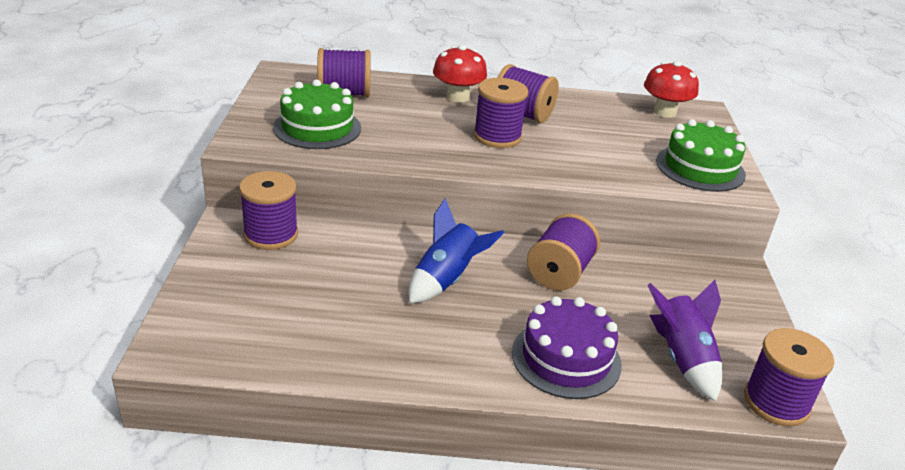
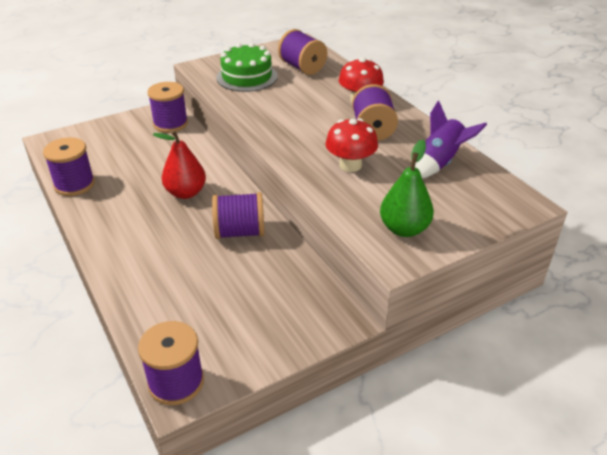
camera: 60 degrees right, 5 degrees up
blue rocket [409,198,504,303] -> red pear [152,130,206,199]
purple spool [474,78,528,148] -> purple spool moved to [43,137,95,196]
purple cake [512,296,622,399] -> none
red mushroom [644,61,699,118] -> red mushroom moved to [325,118,378,172]
purple rocket [648,280,722,401] -> purple rocket moved to [415,100,487,179]
green cake [656,119,746,192] -> green pear [380,140,434,237]

